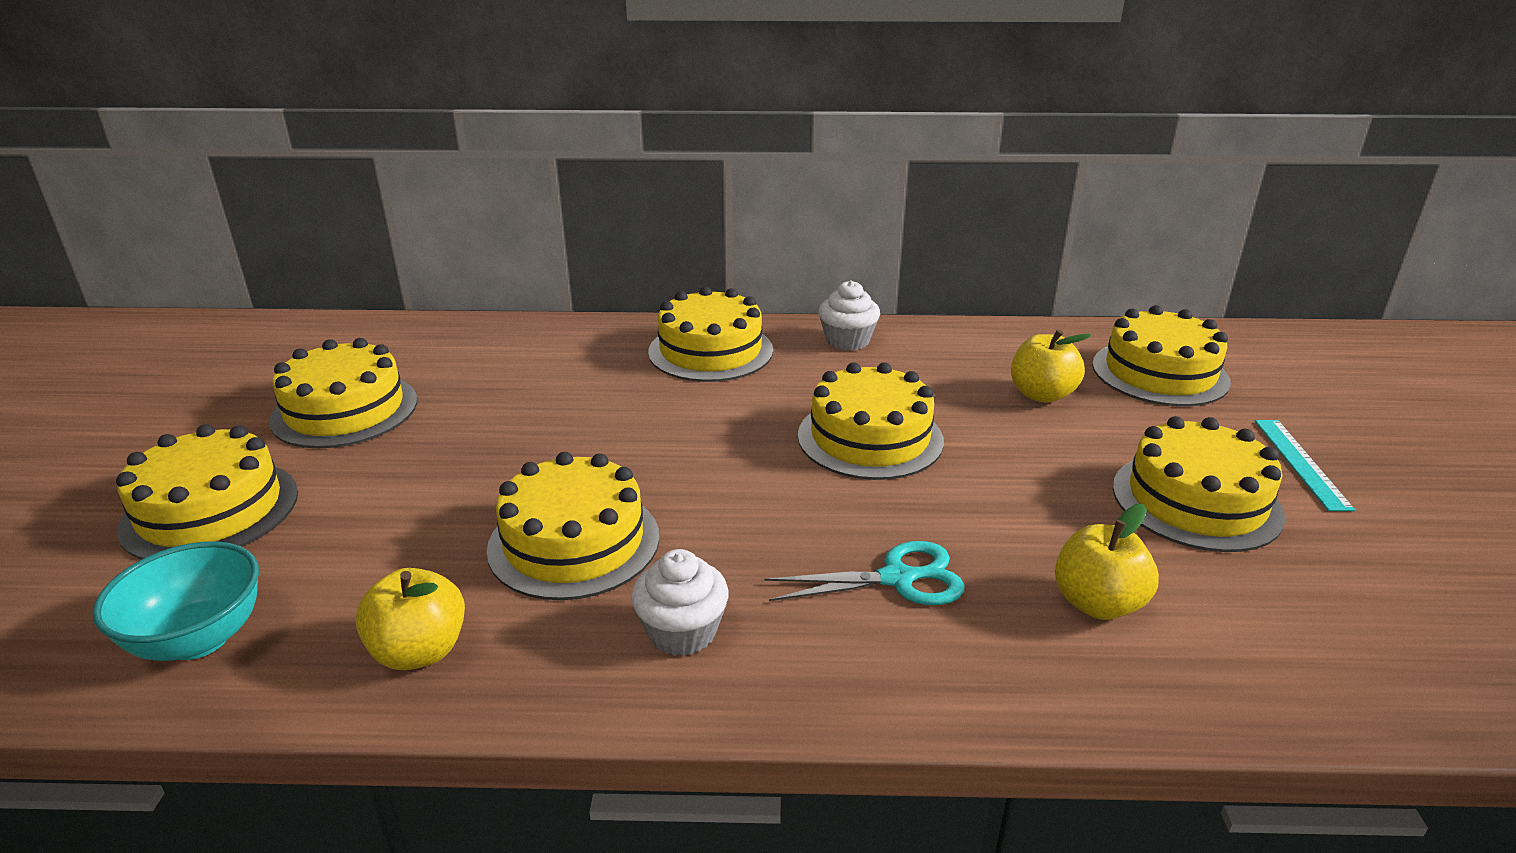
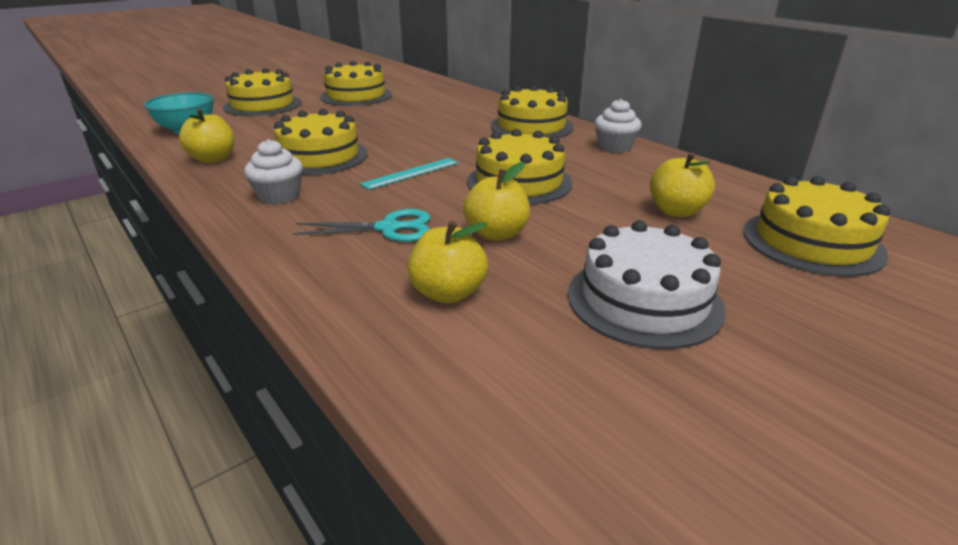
camera: 50 degrees right, 0 degrees up
turquoise scissors [764,541,965,605] -> turquoise scissors turned 45 degrees counterclockwise [293,209,430,242]
yellow cake [1113,416,1285,552] -> white cake [568,221,726,349]
turquoise ruler [1255,420,1355,511] -> turquoise ruler moved to [360,158,459,190]
none -> yellow apple [463,162,530,241]

